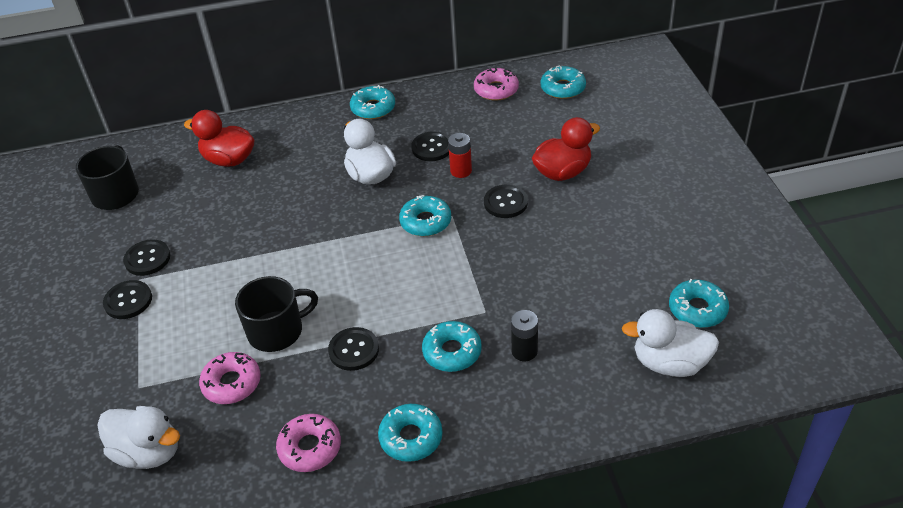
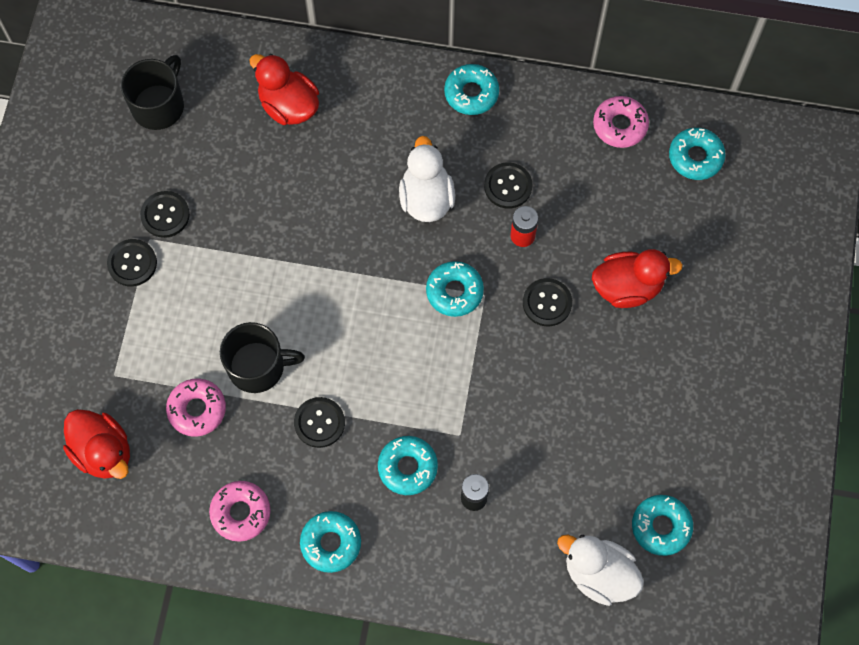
camera: 20 degrees right, 25 degrees up
white duck [97,406,180,469] -> red duck [63,409,130,479]

